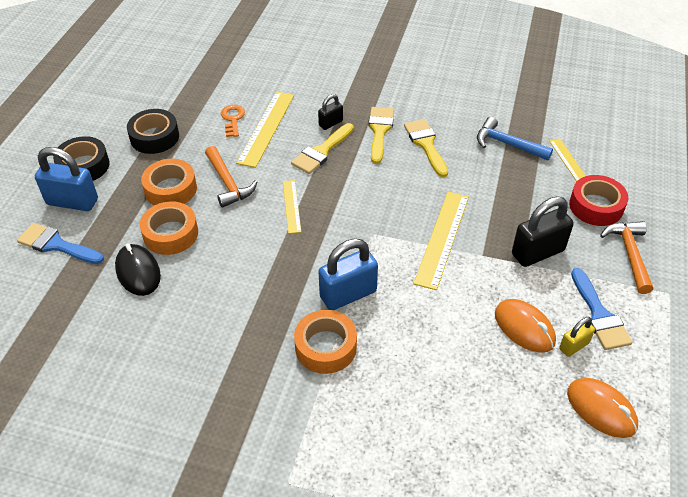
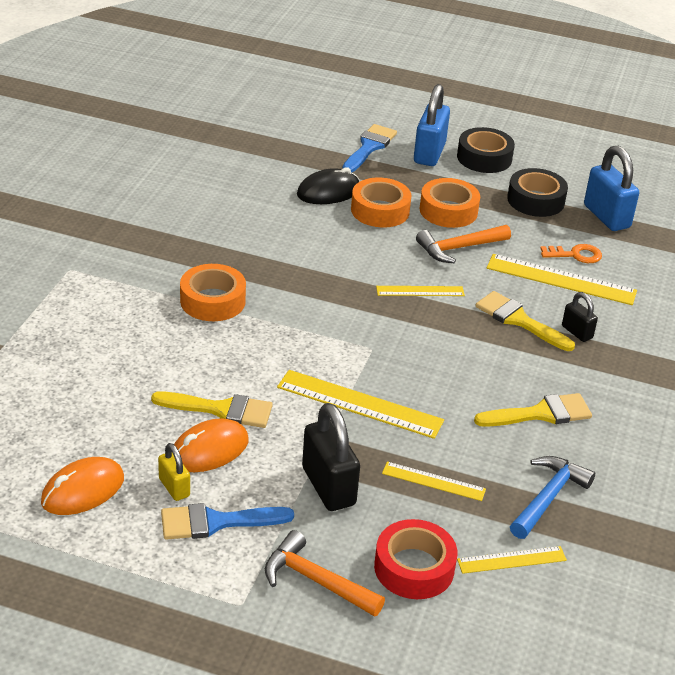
camera: 90 degrees right, 10 degrees down
blue padlock [318,239,378,310] -> blue padlock moved to [584,146,639,231]
yellow brush [368,107,394,164] -> yellow brush moved to [151,391,273,428]
orange hammer [600,221,653,294] -> orange hammer turned 150 degrees counterclockwise [265,530,385,617]
none -> yellow ruler [382,462,486,501]

